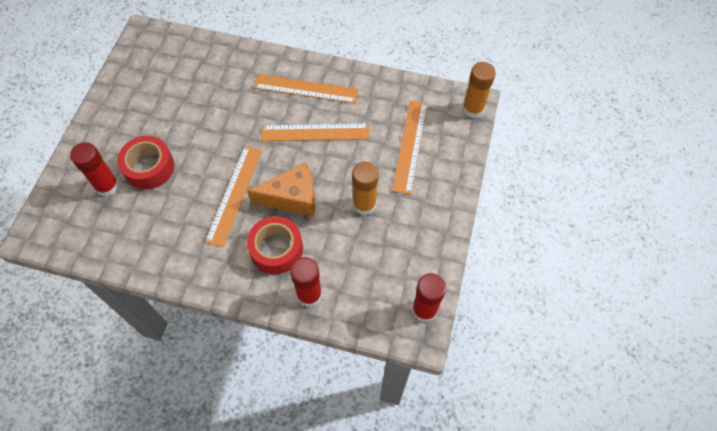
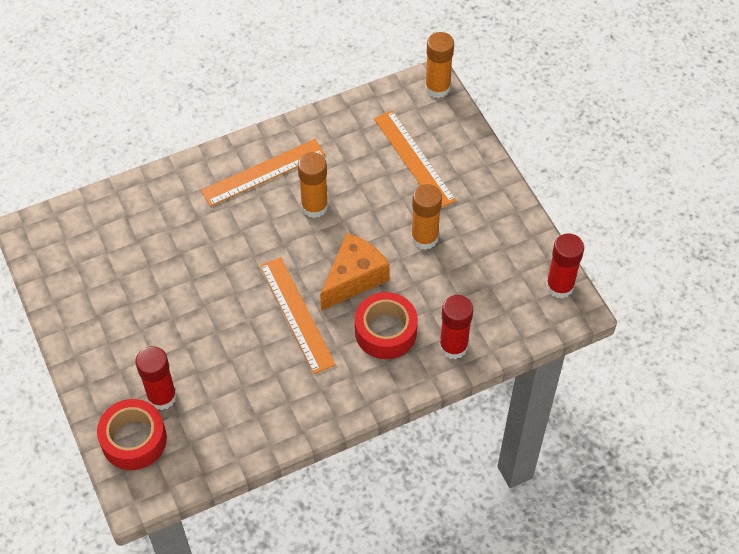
camera: 40 degrees left, 5 degrees down
red tape [117,136,174,190] -> red tape moved to [97,399,167,470]
orange ruler [261,123,369,141] -> orange glue stick [298,152,328,218]

